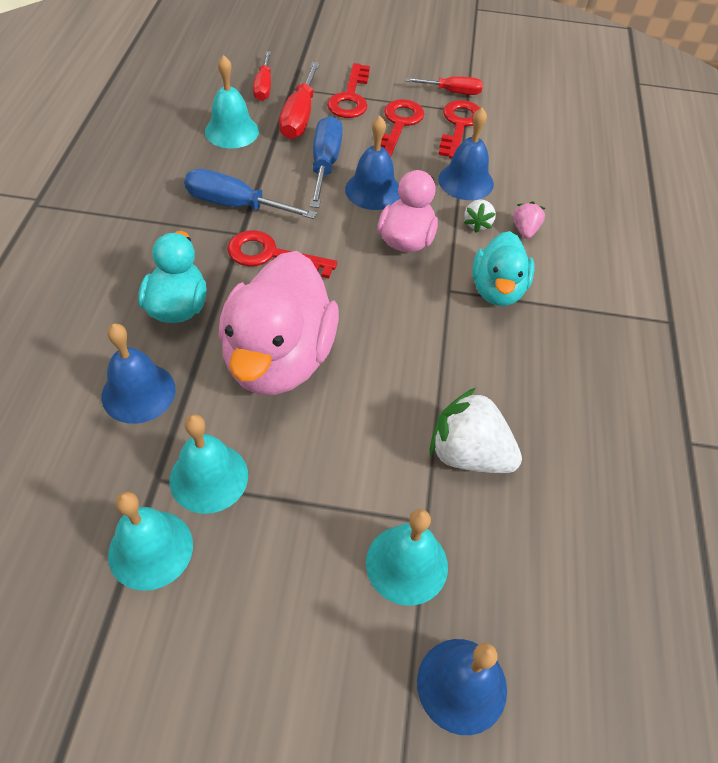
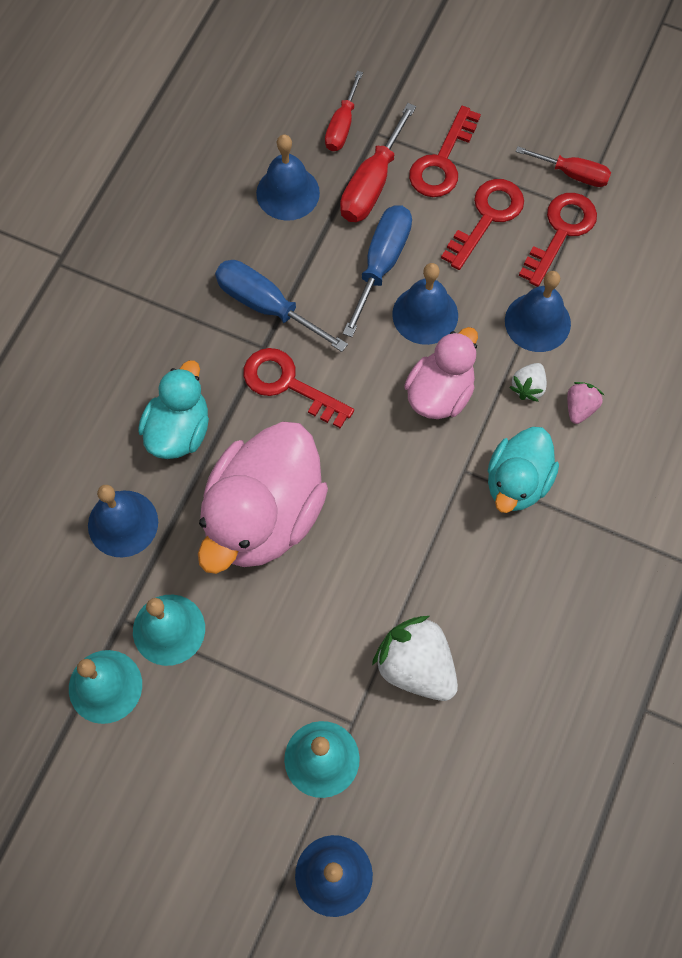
camera: 20 degrees right, 15 degrees up
turquoise bell [205,55,259,148] -> blue bell [256,135,320,221]

